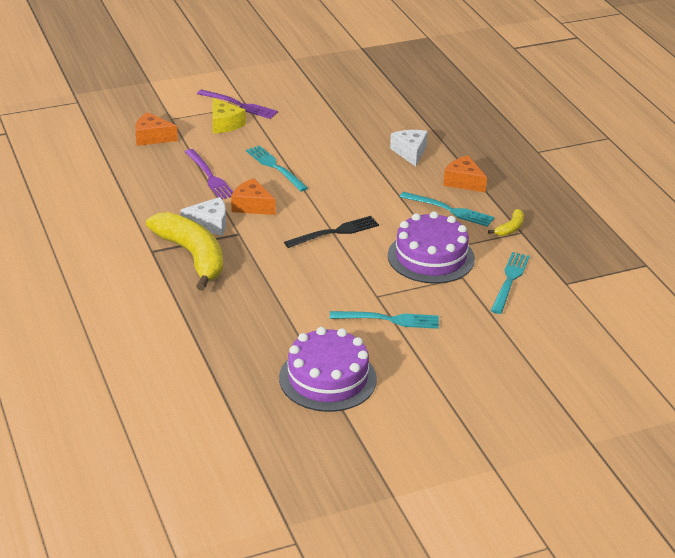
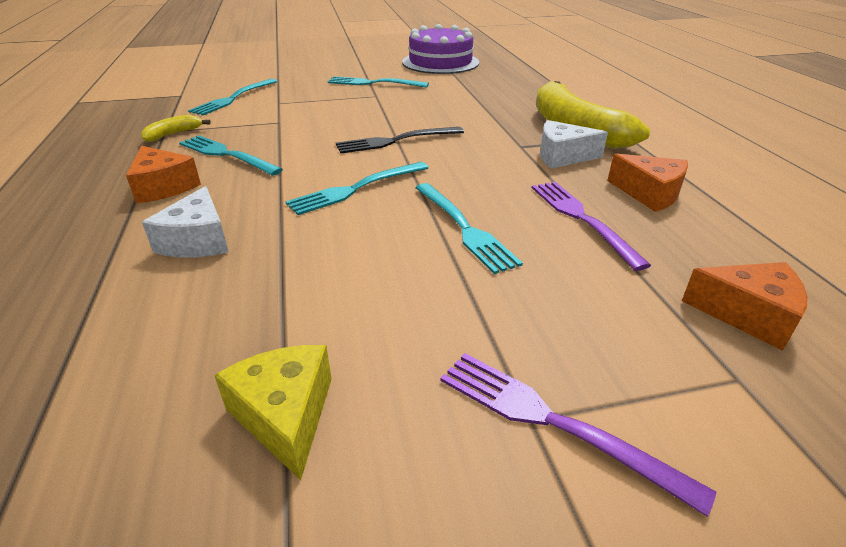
camera: 170 degrees left, 0 degrees up
yellow cheese [212,98,246,133] -> yellow cheese moved to [214,345,331,480]
orange cheese [231,178,276,215] -> orange cheese moved to [607,154,688,212]
purple cake [388,211,475,284] -> none
none -> turquoise fork [285,162,428,215]

